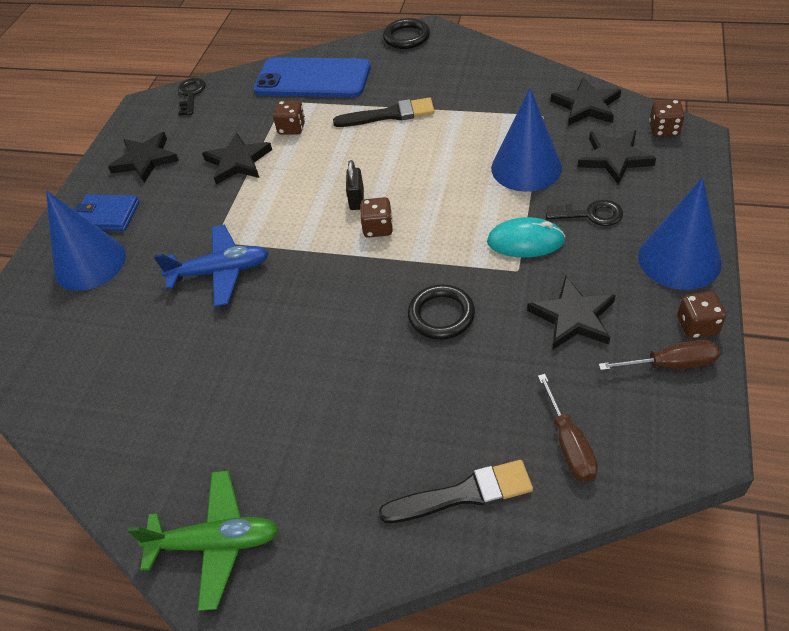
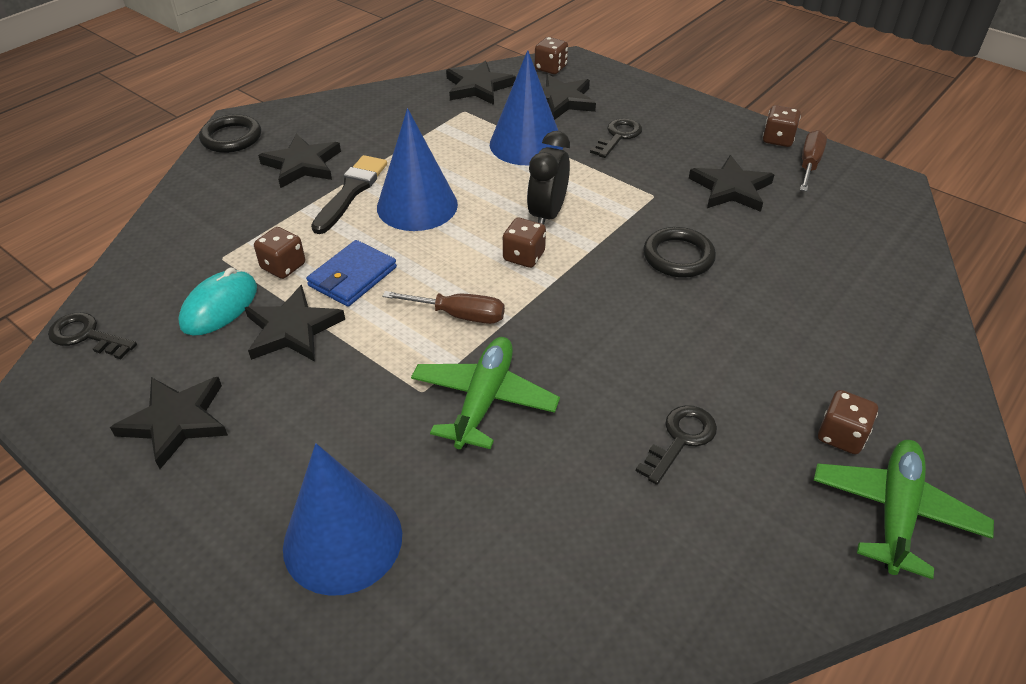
camera: 70 degrees left, 5 degrees down
blue wallet [74,194,139,231] -> blue wallet moved to [306,240,397,307]
blue plane [154,225,269,307] -> green plane [411,337,560,449]
blue phone [253,57,371,97] -> none
black padlock [346,160,364,210] -> none
black brush [379,460,533,523] -> none
turquoise mouse [487,217,565,257] -> turquoise mouse moved to [178,268,257,336]
brown screwdriver [538,374,598,482] -> brown screwdriver moved to [383,291,505,324]
blue cone [638,178,722,290] -> blue cone moved to [377,108,458,231]
none -> black star [258,134,341,188]
none -> black clock [527,131,570,225]
none -> black key [636,405,717,485]
none -> brown dice [818,390,878,454]

